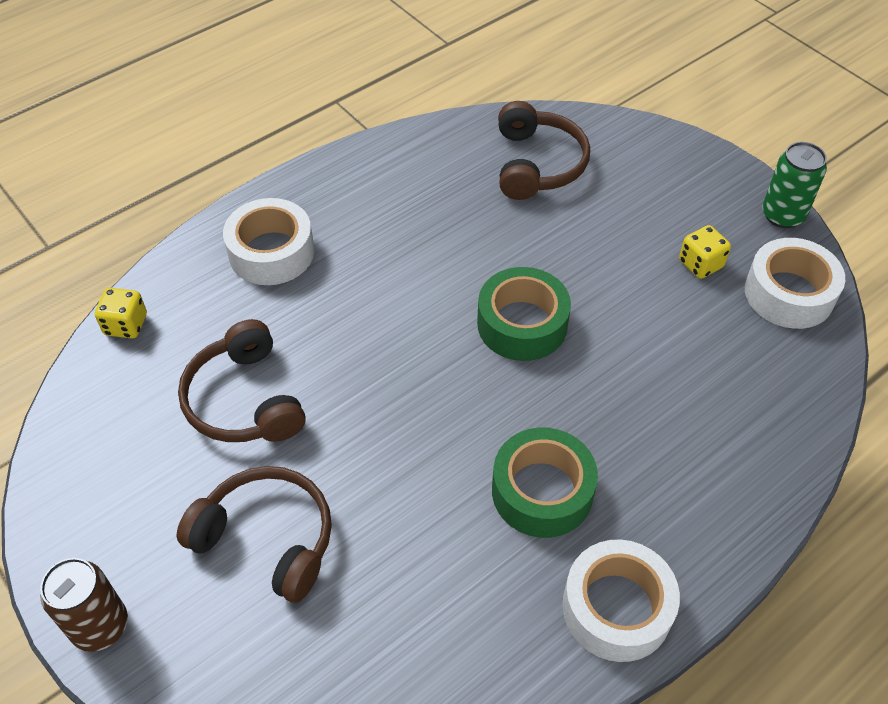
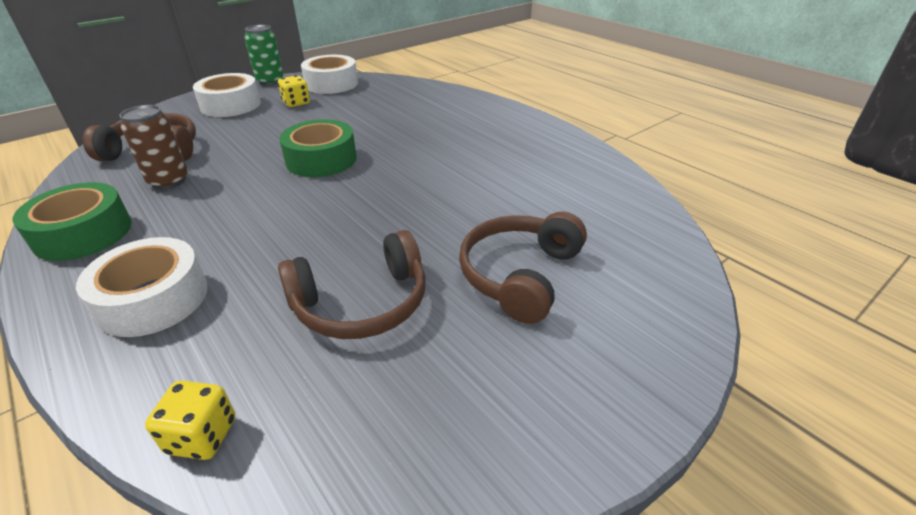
camera: 90 degrees left, 15 degrees down
brown can [40,558,128,652] -> brown can moved to [119,105,188,189]
green tape [492,427,598,538] -> green tape moved to [12,182,132,261]
white tape [562,539,680,662] -> white tape moved to [193,73,261,117]

